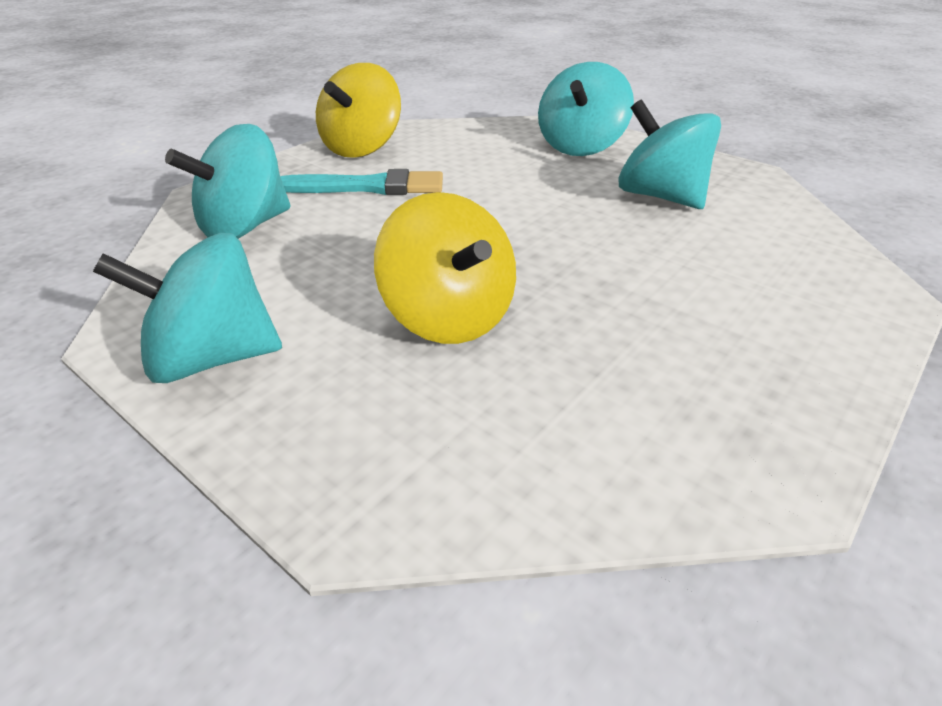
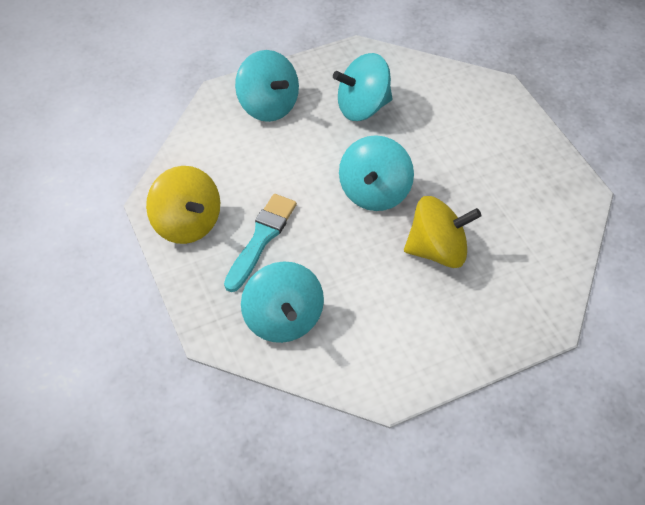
camera: 65 degrees left, 15 degrees up
turquoise spinning top [93,233,282,383] -> turquoise spinning top moved to [339,135,414,211]

